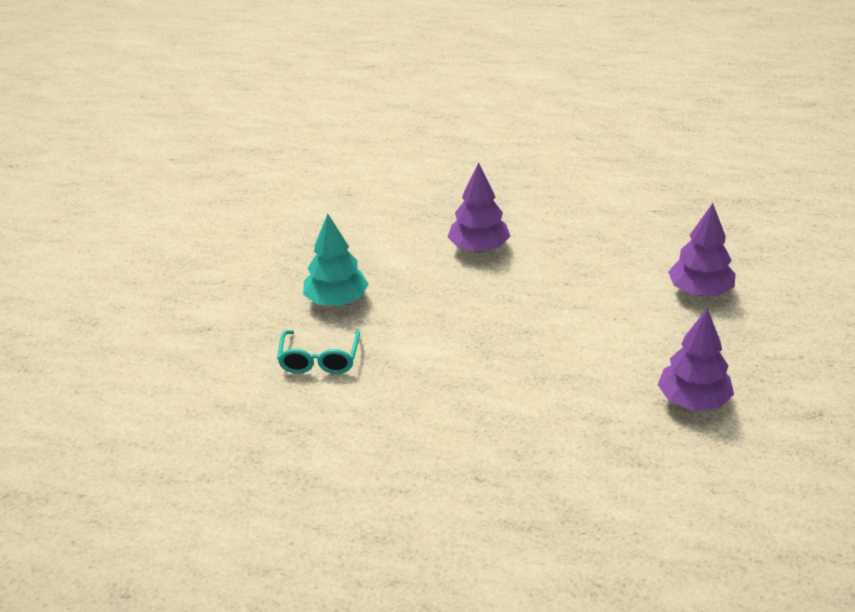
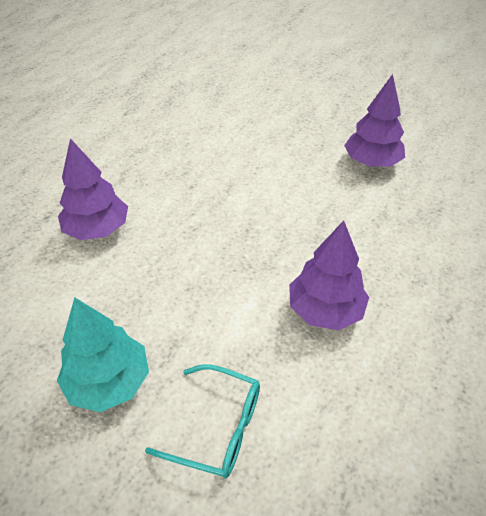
camera: 75 degrees left, 10 degrees up
purple tree [668,203,736,296] -> purple tree moved to [289,220,369,330]

